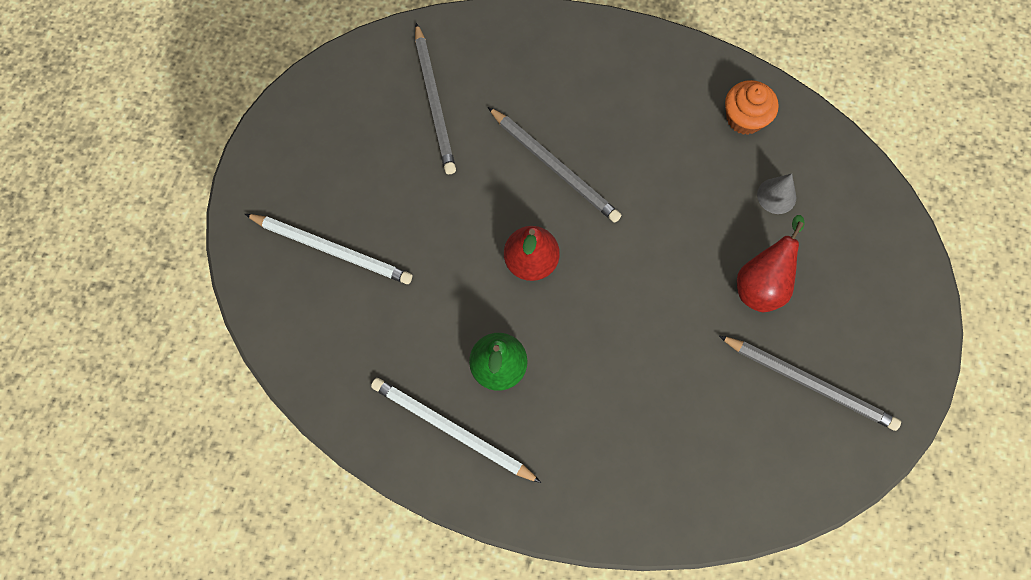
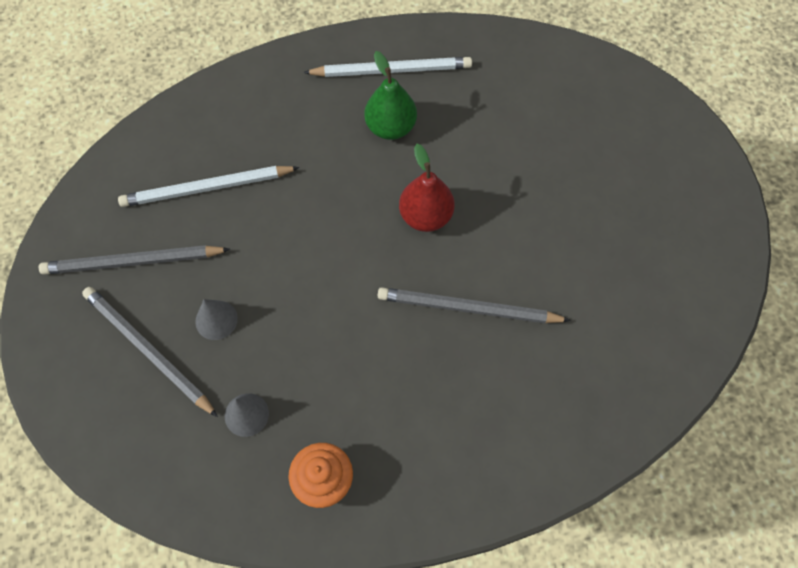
camera: 145 degrees right, 5 degrees down
white pencil [245,214,412,284] -> white pencil moved to [118,166,300,207]
grey pencil [415,23,456,174] -> grey pencil moved to [82,287,218,417]
red pear [737,215,805,312] -> grey cone [195,299,238,340]

